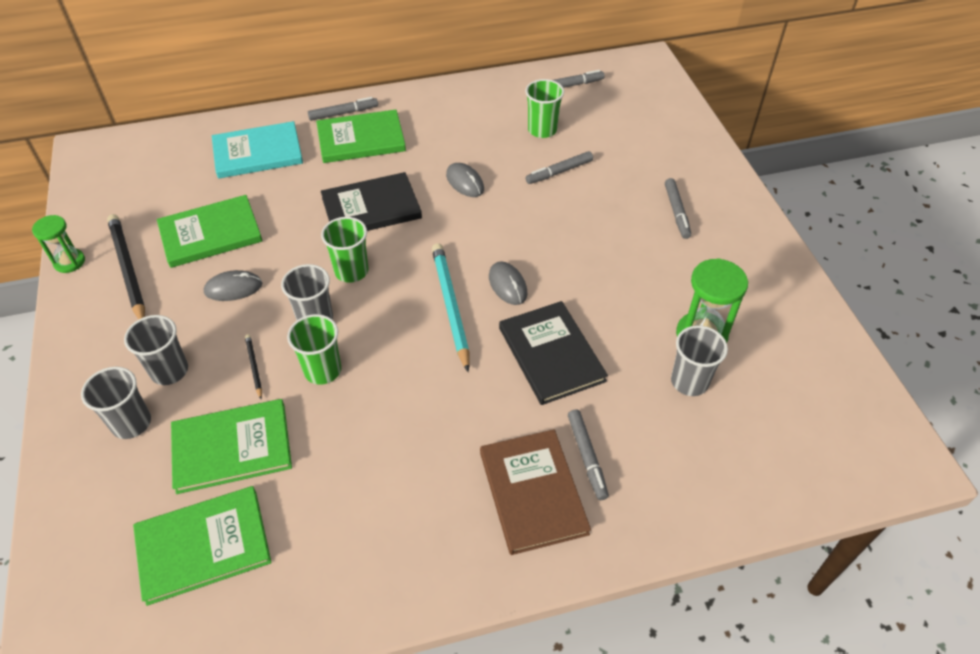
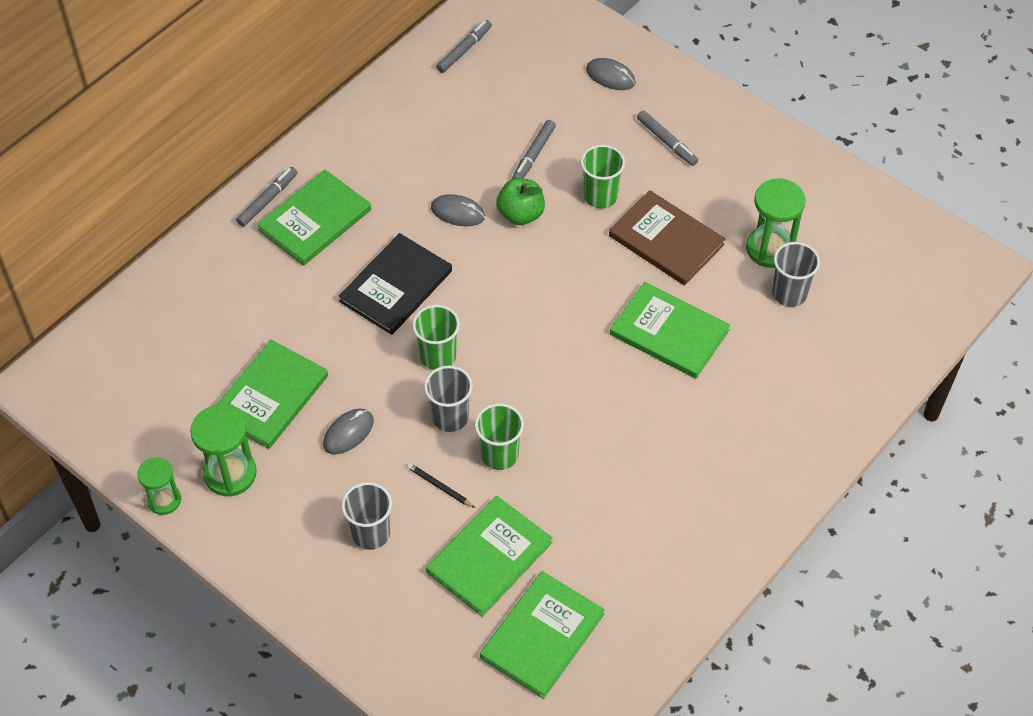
camera: 35 degrees left, 5 degrees up
grey cup [81,367,151,439] -> none
black pencil [107,214,145,320] -> green hourglass [190,405,257,497]
turquoise book [212,121,303,179] -> none
turquoise pencil [432,243,469,372] -> none
brown book [480,429,591,555] -> brown book moved to [609,190,725,285]
grey mouse [489,261,527,305] -> grey mouse moved to [586,58,636,90]
black book [499,301,608,405] -> green book [610,282,730,379]
green cup [525,79,564,138] -> green cup moved to [581,145,625,209]
grey marker [568,409,609,500] -> none
none -> green apple [496,178,545,225]

